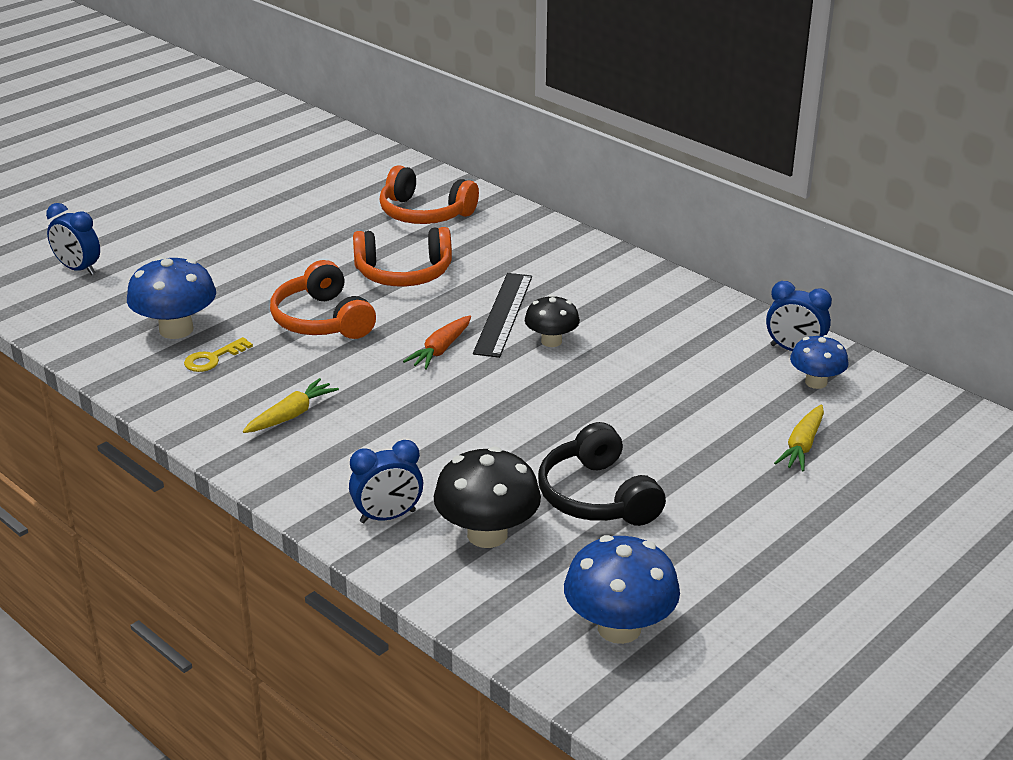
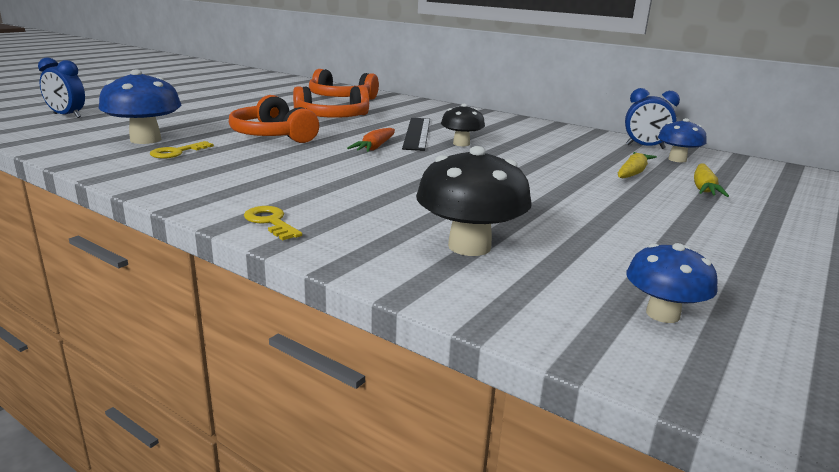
camera: 10 degrees left, 10 degrees down
yellow carrot [243,378,339,433] -> yellow carrot moved to [618,152,657,178]
blue clock [349,440,423,523] -> none
black headphones [538,422,666,526] -> none
blue mushroom [564,535,680,644] -> blue mushroom [626,243,718,323], size x0.62
none -> yellow key [244,206,302,240]

